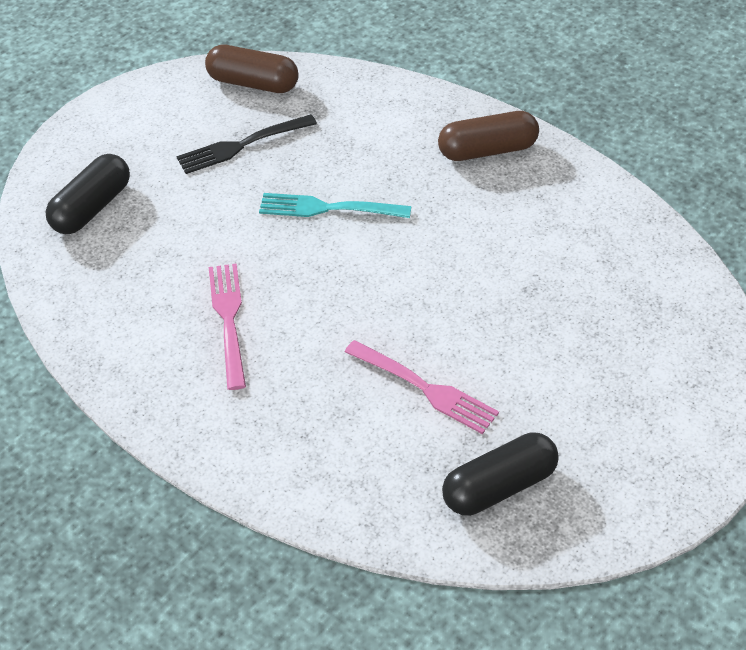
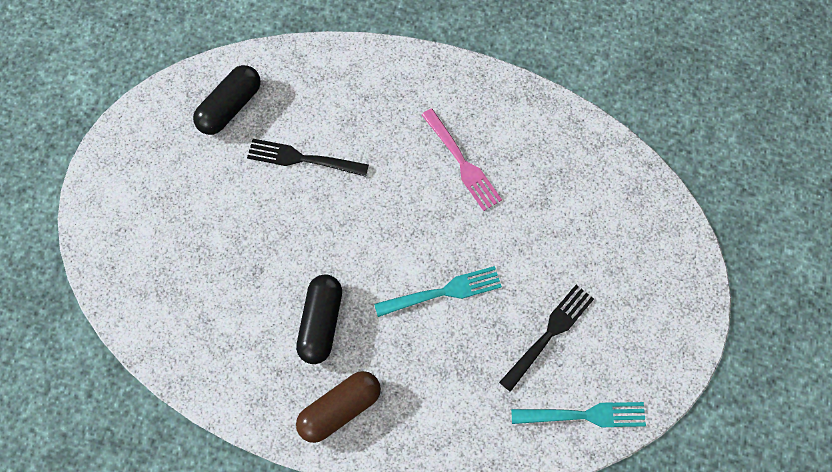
camera: 155 degrees right, 20 degrees up
black capsule [45,154,130,234] -> black capsule moved to [296,274,342,364]
brown capsule [205,45,299,93] -> turquoise fork [511,402,646,427]
pink fork [345,340,499,434] -> black fork [247,139,369,177]

